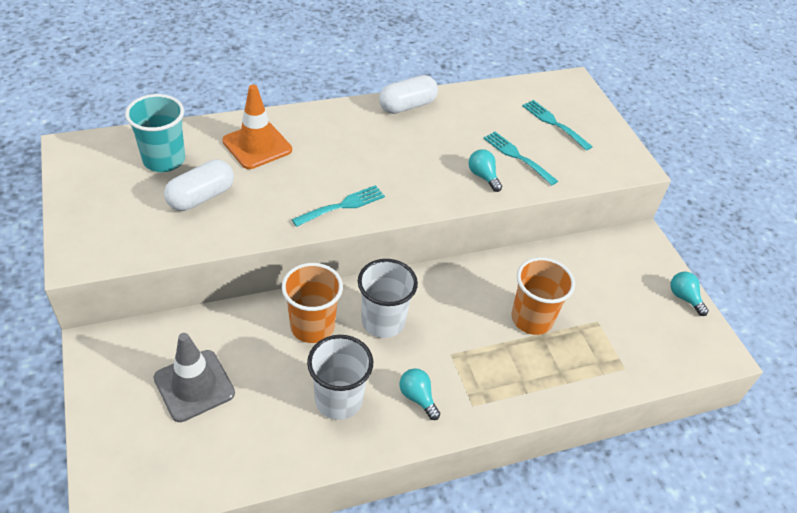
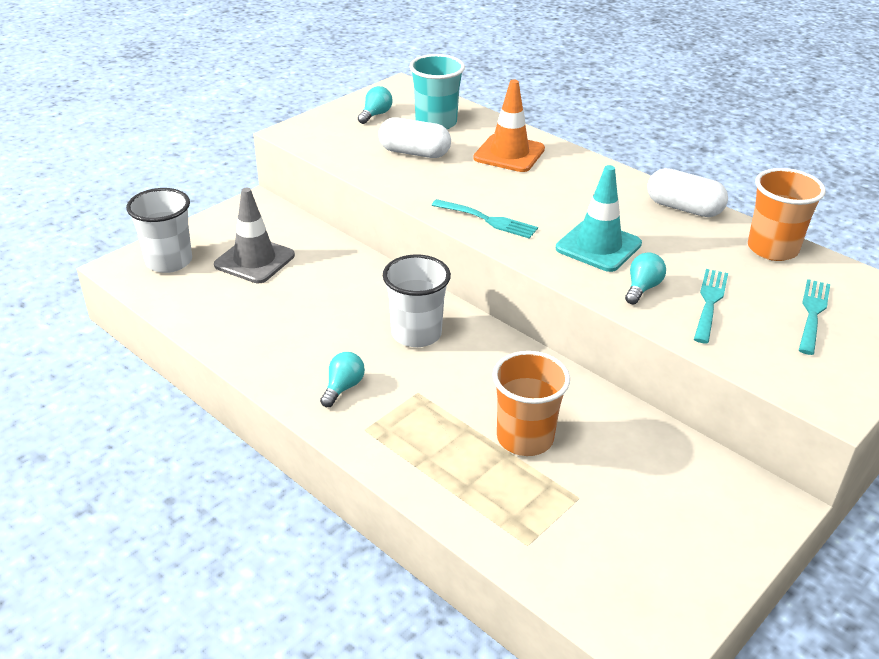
camera: 65 degrees right, 10 degrees down
orange cup [281,263,343,343] -> orange cup moved to [748,168,826,261]
white cup [307,335,373,420] -> white cup moved to [126,188,192,273]
turquoise light bulb [670,272,709,316] -> turquoise light bulb moved to [358,86,393,124]
none -> turquoise traffic cone [556,165,642,272]

